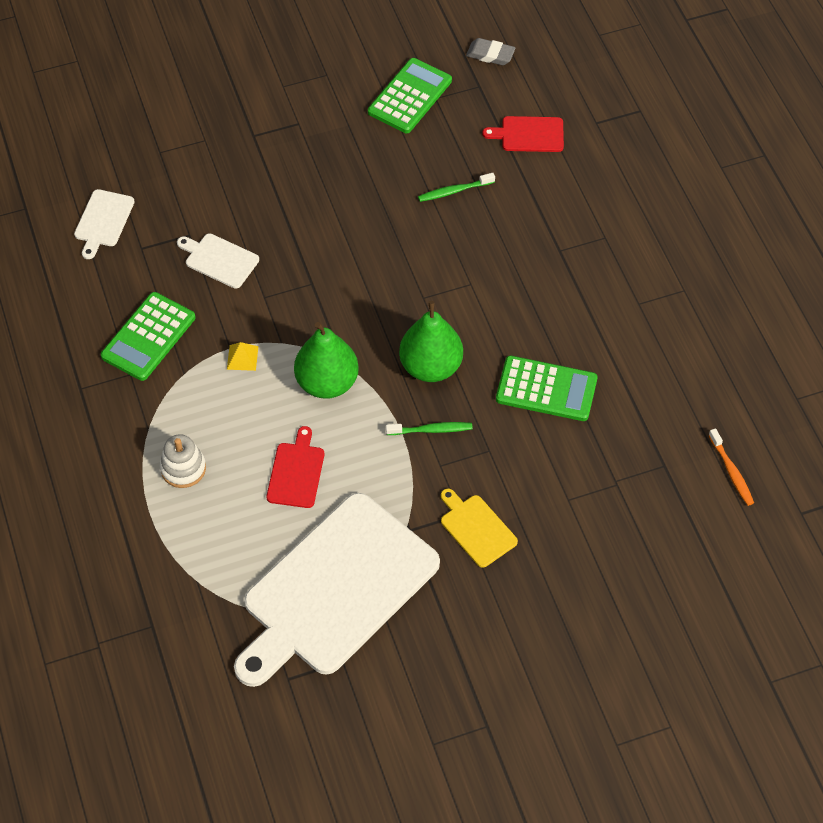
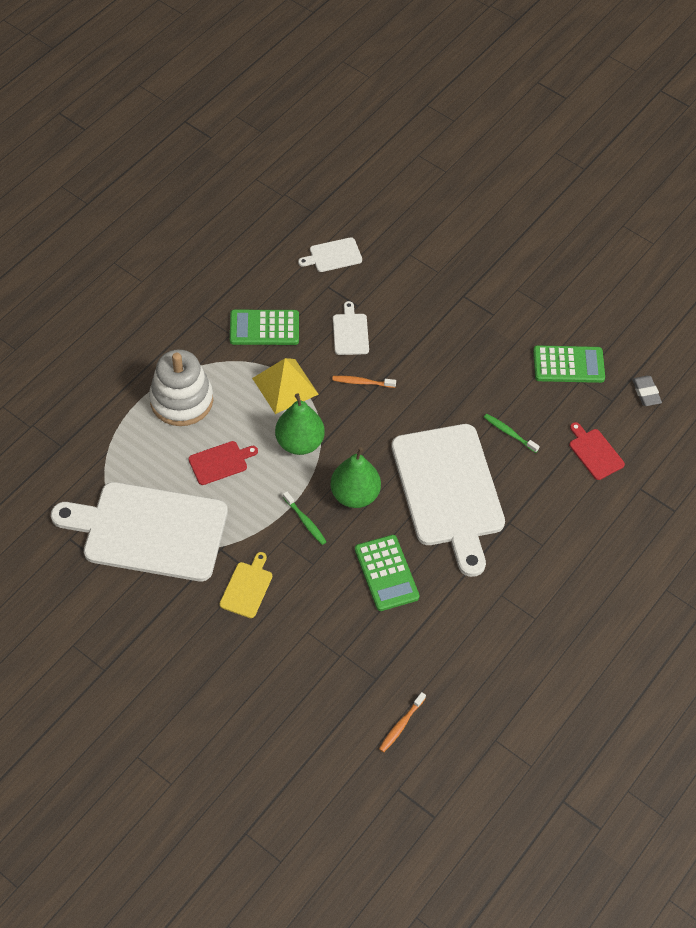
camera: 55 degrees right, 0 degrees up
white stacking toy [160,434,206,488] -> white stacking toy [149,349,213,426], size x1.89
yellow pyramid [227,342,258,371] -> yellow pyramid [252,358,319,414], size x2.23
none -> orange toothbrush [332,376,396,388]
none -> white cutting board [391,424,505,577]

